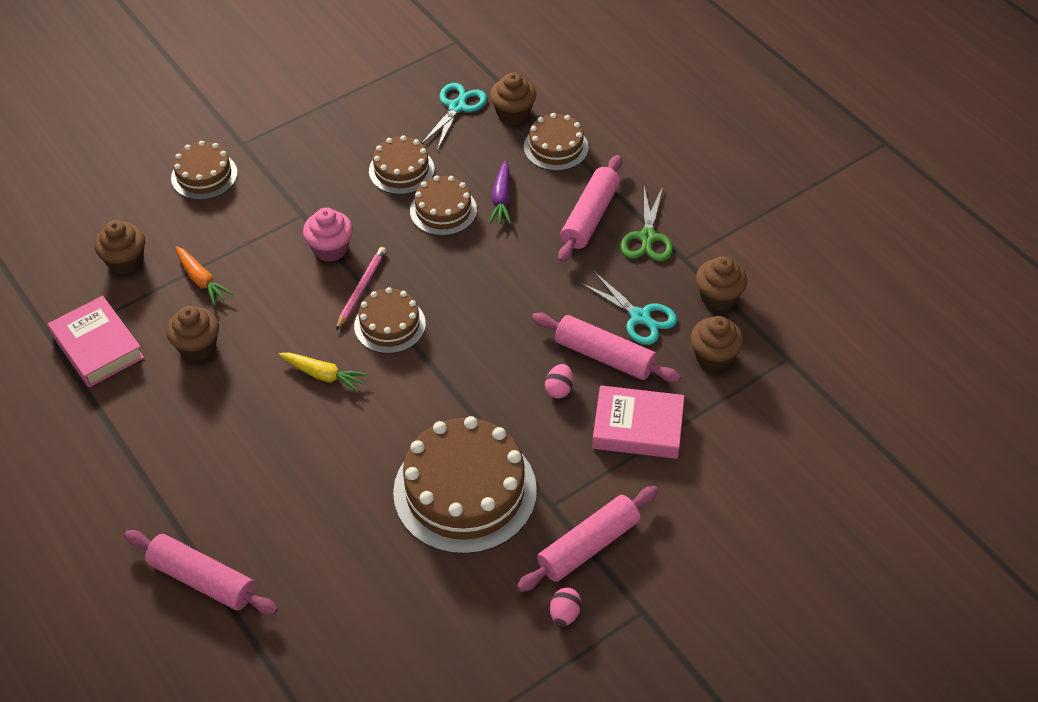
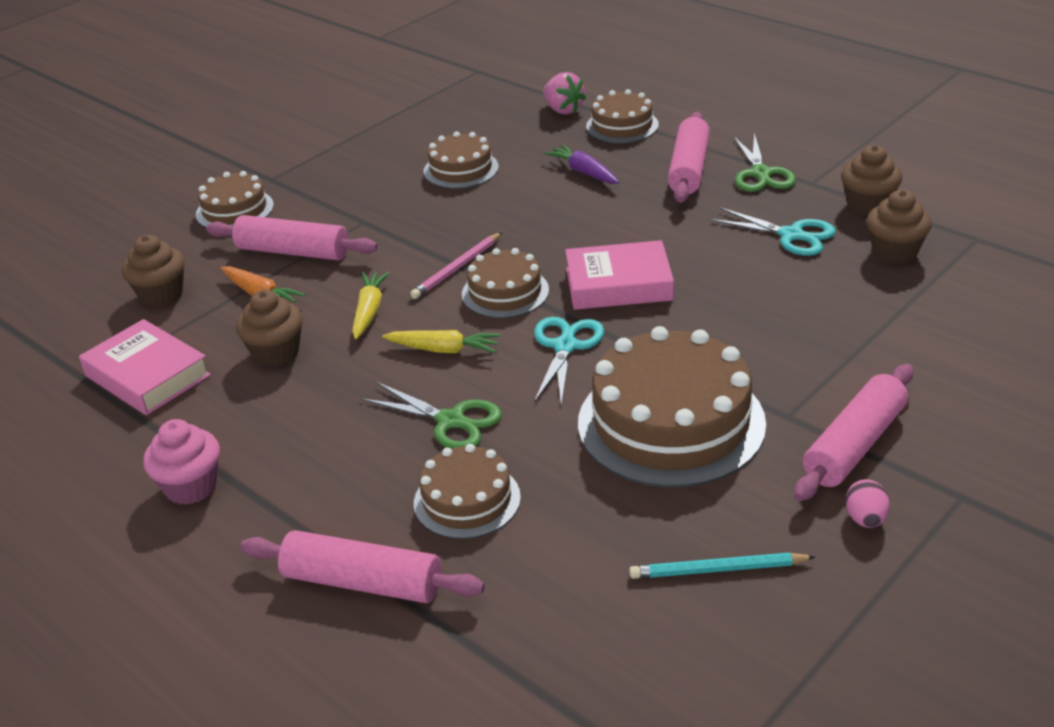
camera: 10 degrees left, 15 degrees down
pink cupcake [303,208,353,262] -> pink cupcake moved to [143,419,220,505]
pink pencil [336,247,386,330] -> pink pencil turned 150 degrees counterclockwise [410,232,502,299]
brown cake [410,175,477,236] -> brown cake moved to [414,444,521,539]
turquoise scissors [422,83,487,150] -> turquoise scissors moved to [534,317,604,405]
purple carrot [489,160,511,224] -> purple carrot turned 150 degrees clockwise [544,144,619,184]
brown cupcake [490,73,536,125] -> pink strawberry [543,72,586,115]
pink rolling pin [532,313,681,383] -> pink rolling pin moved to [206,215,378,261]
pink egg [545,364,573,399] -> none
pink book [592,385,684,459] -> pink book moved to [565,240,674,310]
none -> yellow carrot [352,272,390,339]
none -> green scissors [361,382,502,449]
none -> turquoise pencil [629,552,815,579]

